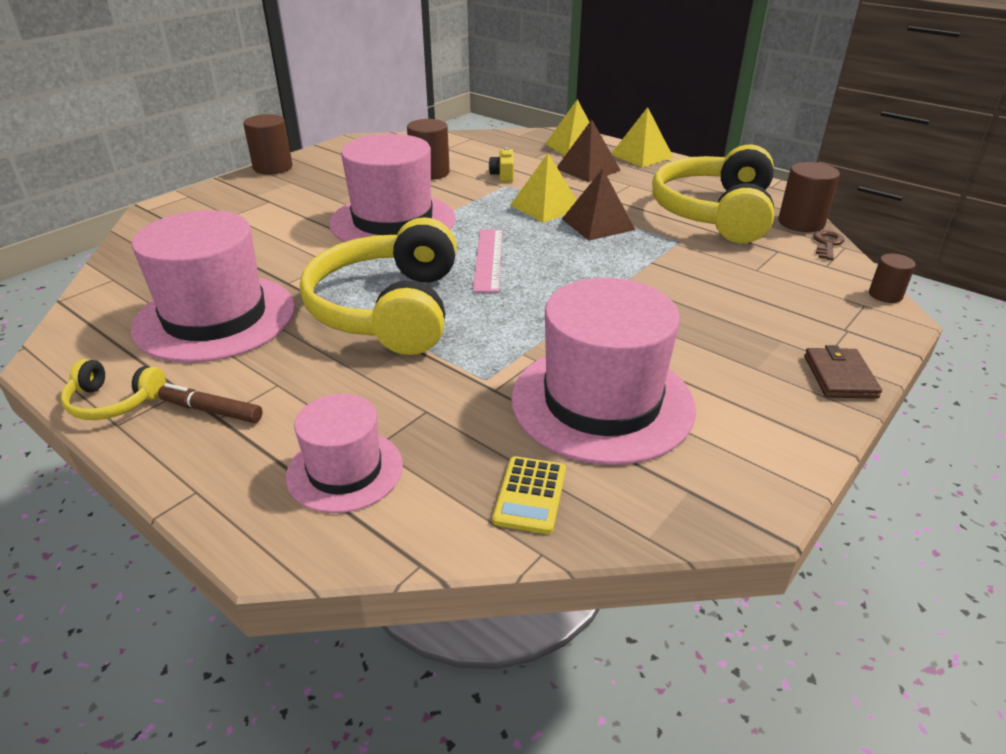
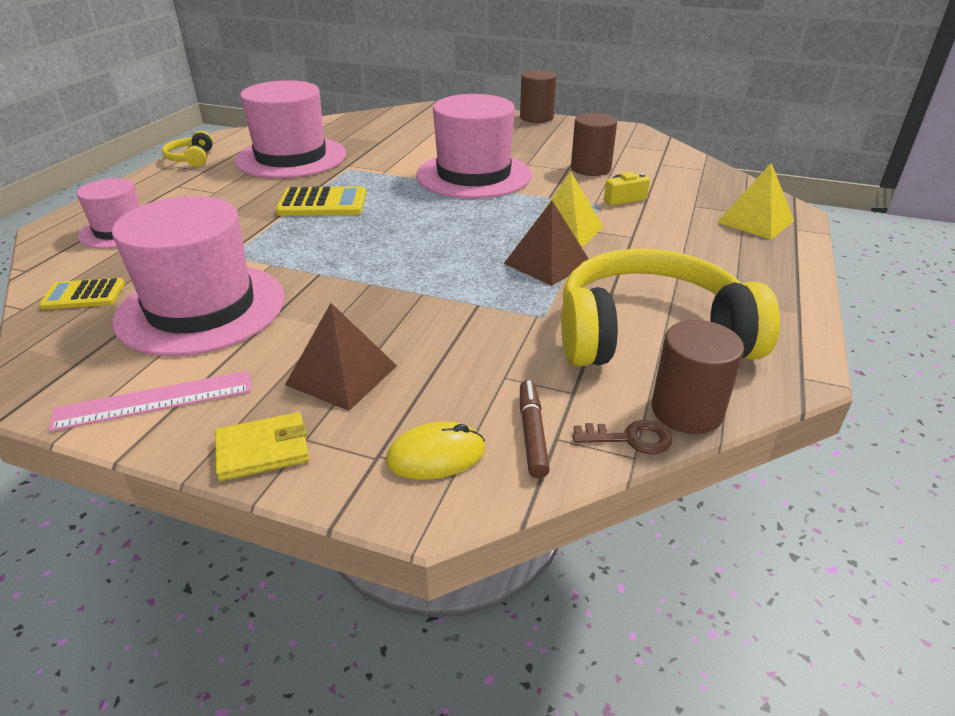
camera: 70 degrees right, 0 degrees up
brown marker [158,383,263,423] -> brown marker moved to [520,380,550,478]
yellow headphones [300,217,457,355] -> yellow calculator [276,187,366,216]
pink ruler [473,229,503,293] -> pink ruler moved to [49,371,251,432]
brown pyramid [557,120,621,182] -> brown pyramid moved to [285,303,397,411]
yellow pyramid [611,107,674,168] -> none
brown wallet [804,345,882,399] -> yellow wallet [215,412,309,481]
brown cylinder [869,254,916,303] -> none
none -> yellow mouse [386,421,485,480]

